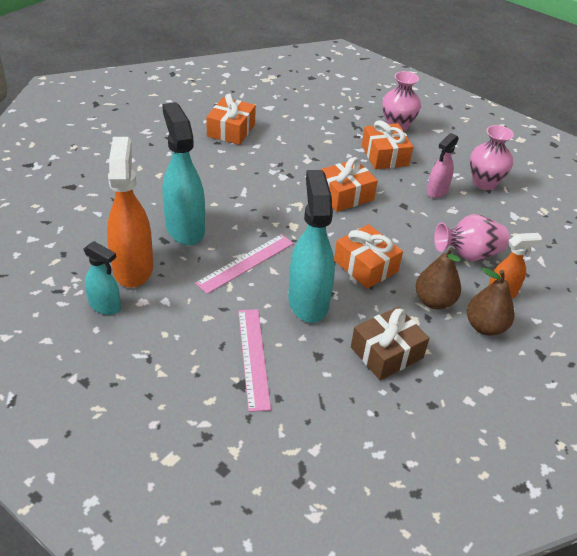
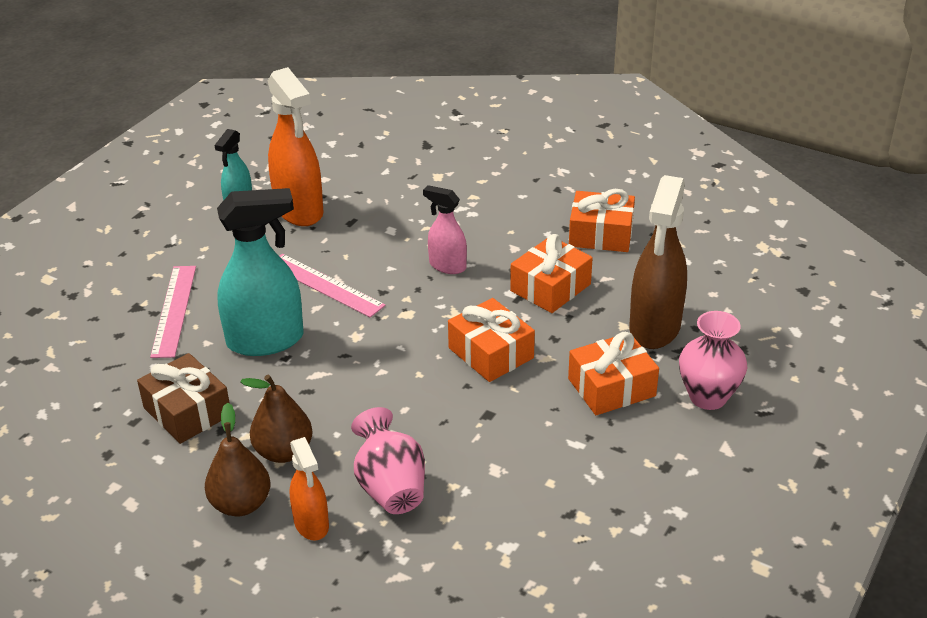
camera: 85 degrees right, 5 degrees down
orange spray bottle [107,137,153,288] -> orange spray bottle turned 75 degrees clockwise [268,67,324,226]
turquoise spray bottle [162,102,205,245] -> none
pink ruler [238,309,271,412] -> pink ruler turned 75 degrees counterclockwise [150,266,196,358]
orange gift [334,224,403,289] -> orange gift moved to [510,234,593,313]
pink spray bottle [427,133,459,198] -> pink spray bottle moved to [423,185,467,274]
pink vase [470,125,514,190] -> none
none -> brown spray bottle [629,175,687,349]

